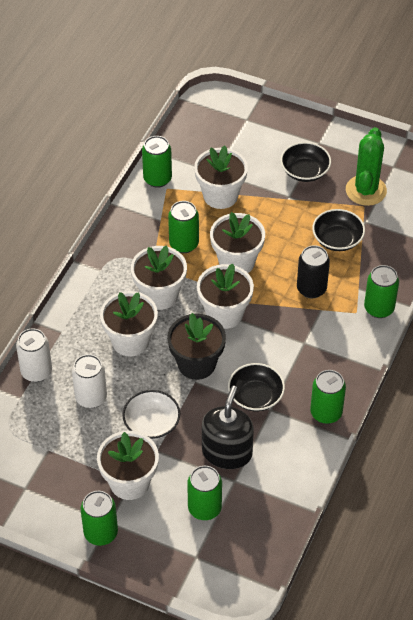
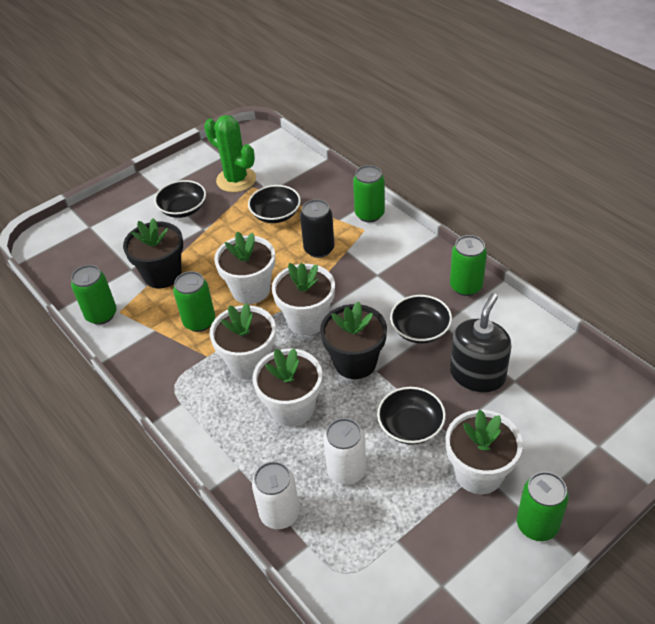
camera: 60 degrees left, 5 degrees down
white bowl [123,390,180,440] -> black bowl [377,387,446,445]
green can [187,466,222,520] -> none
white flower pot [194,145,248,209] -> black flower pot [123,218,183,288]
black soap dispenser [202,386,254,469] -> black soap dispenser turned 75 degrees clockwise [450,293,512,393]

